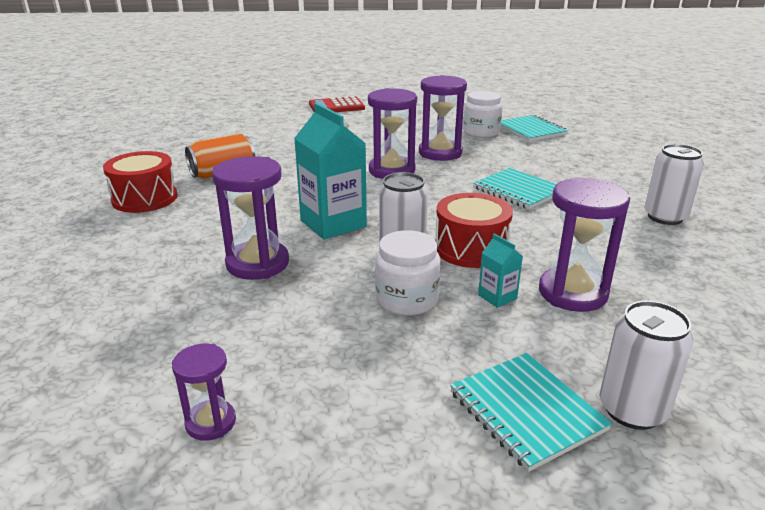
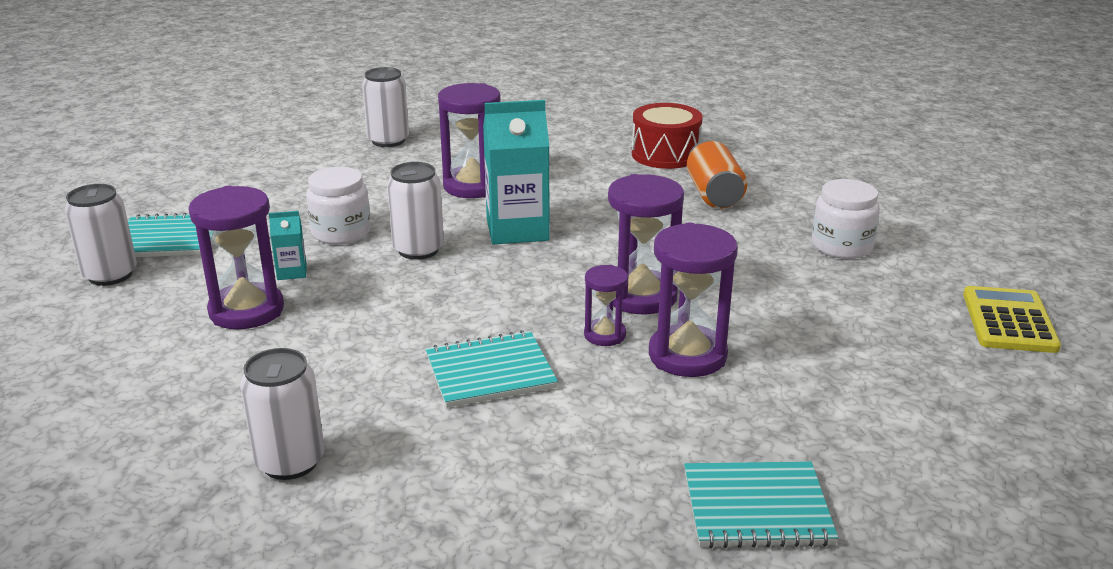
camera: 115 degrees right, 0 degrees up
purple hourglass [172,344,236,441] -> purple hourglass moved to [584,265,628,346]
red calculator [309,96,365,112] -> yellow calculator [963,286,1061,353]
red drum [435,193,513,268] -> none
white jar [463,91,502,138] -> white jar moved to [812,179,880,259]
none -> white can [362,67,409,147]

